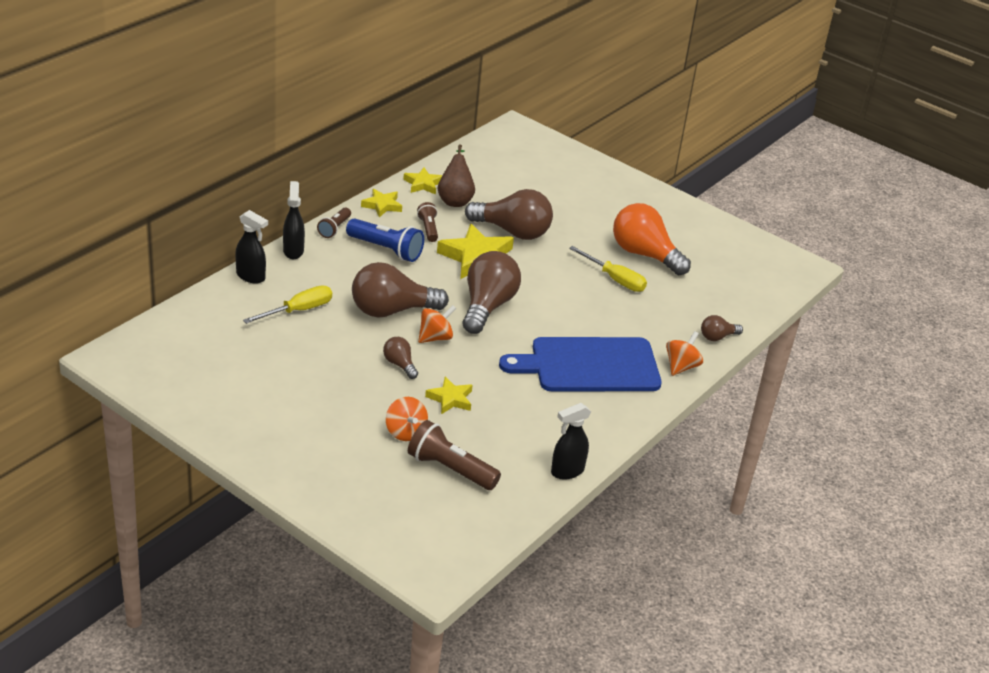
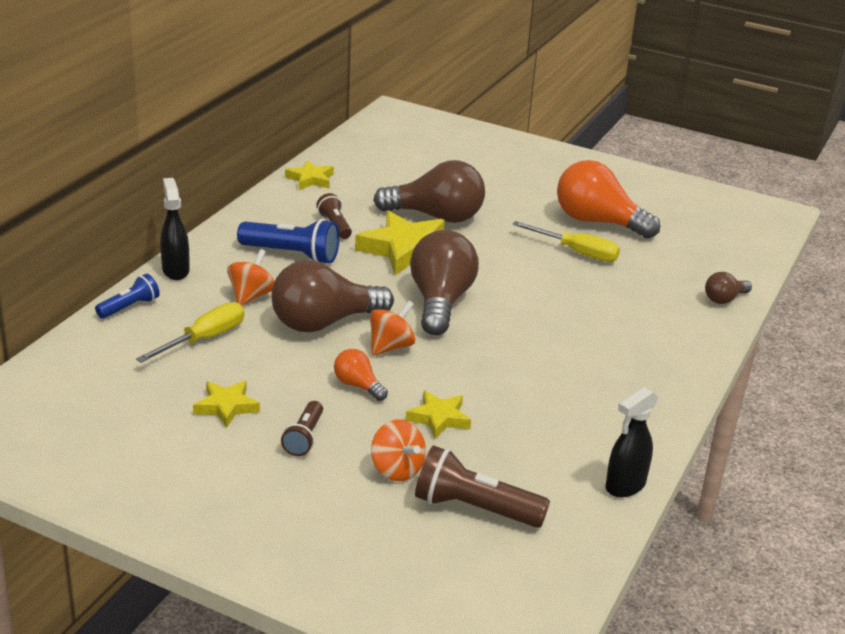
camera: 10 degrees left, 5 degrees down
black spray bottle [235,210,268,284] -> blue flashlight [95,274,160,318]
brown flashlight [317,207,351,238] -> brown flashlight moved to [281,401,323,456]
yellow star [361,189,402,218] -> yellow star moved to [193,380,260,428]
brown light bulb [383,337,418,379] -> orange light bulb [334,349,388,401]
brown pear [438,145,475,207] -> none
blue cutting board [499,337,662,391] -> none
orange spinning top [666,331,703,376] -> orange spinning top moved to [227,249,274,306]

